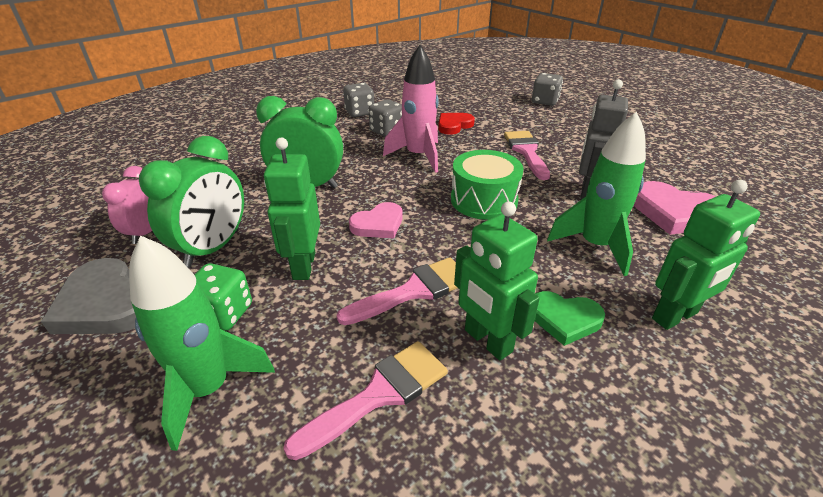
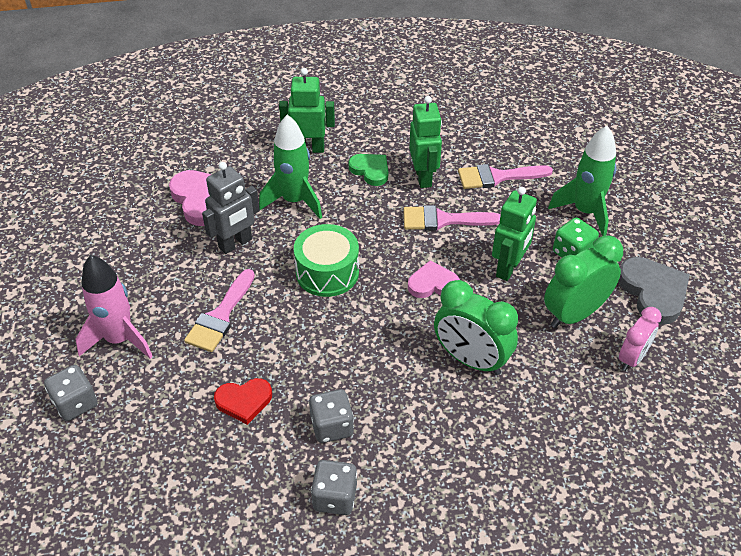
camera: 150 degrees left, 10 degrees up
pink rocket [383,45,439,173] -> pink rocket moved to [76,255,153,359]

